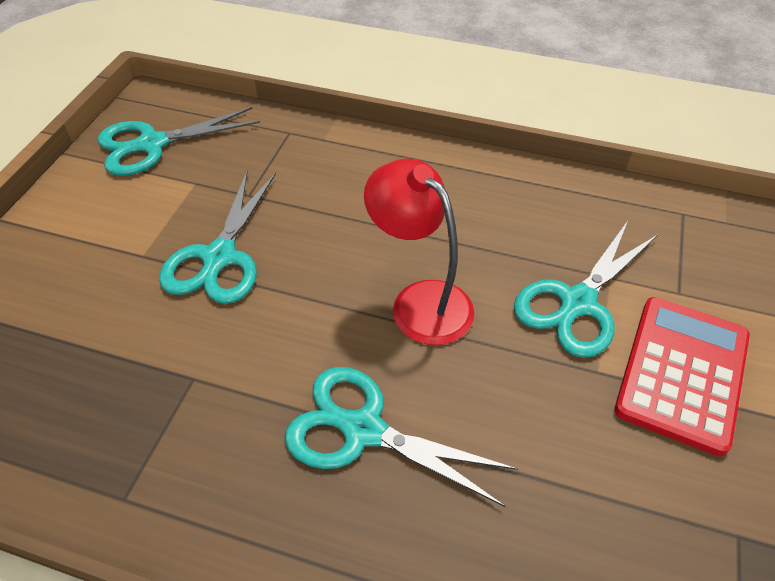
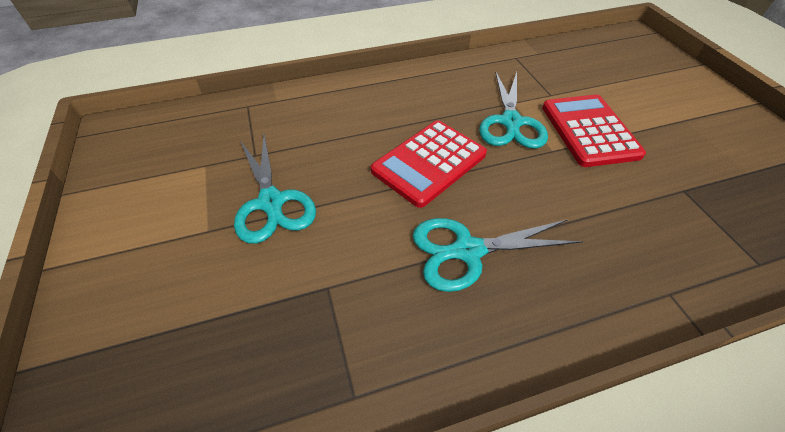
camera: 35 degrees left, 0 degrees up
turquoise scissors [97,107,260,176] -> none
red lamp [364,159,474,345] -> red calculator [371,120,487,208]

